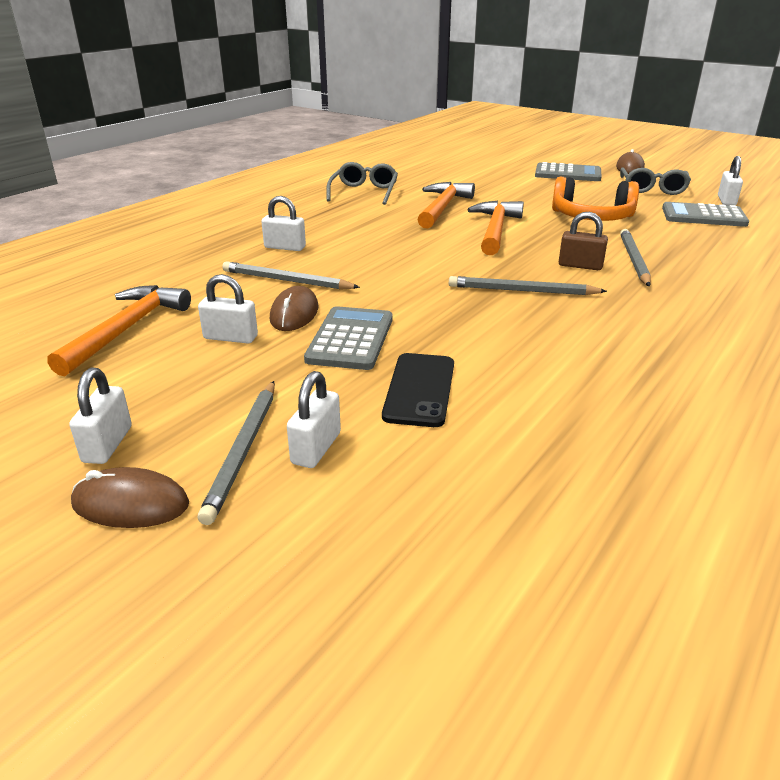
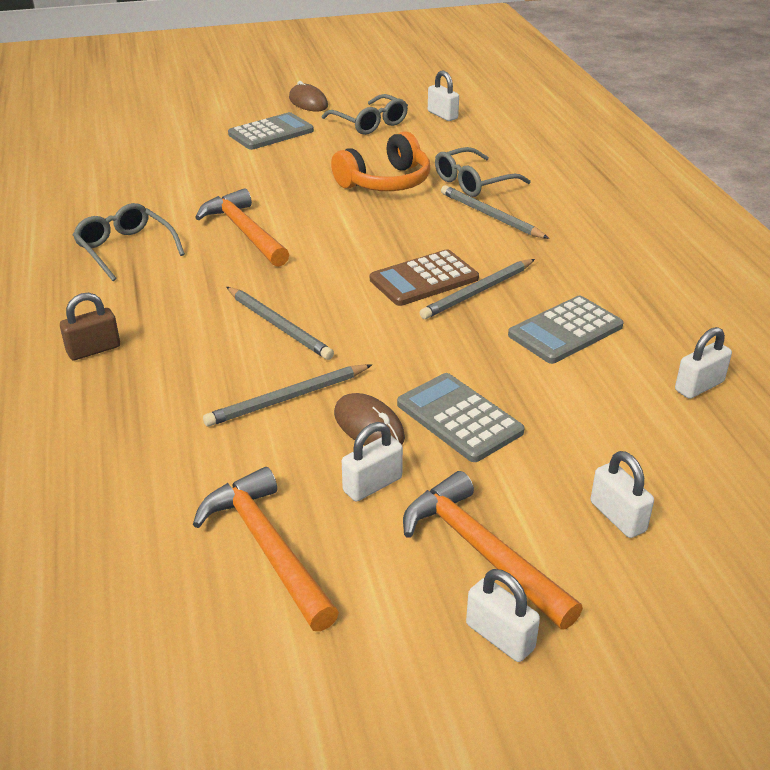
camera: 50 degrees left, 5 degrees up
brown mouse [71,467,189,528] -> none
grey pencil [198,381,275,525] -> grey pencil moved to [227,287,334,360]
white padlock [262,196,306,251] -> white padlock moved to [675,327,732,399]
black phone [382,353,454,427] -> none
orange hammer [468,201,524,255] -> orange hammer moved to [403,471,583,630]
brown padlock [559,212,608,270] -> brown padlock moved to [60,293,120,360]
grey calculator [662,202,749,227] -> grey calculator moved to [508,295,624,364]
none -> brown calculator [370,249,479,306]
none -> grey glasses [435,147,531,197]

